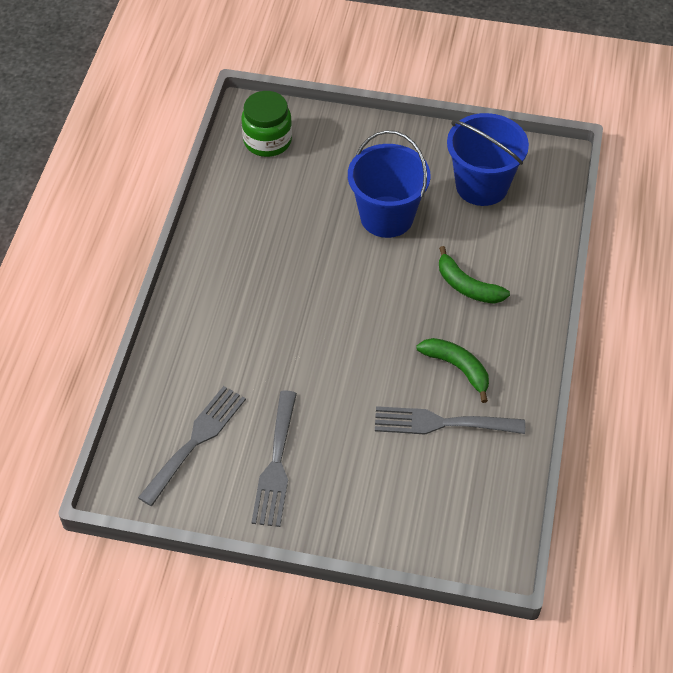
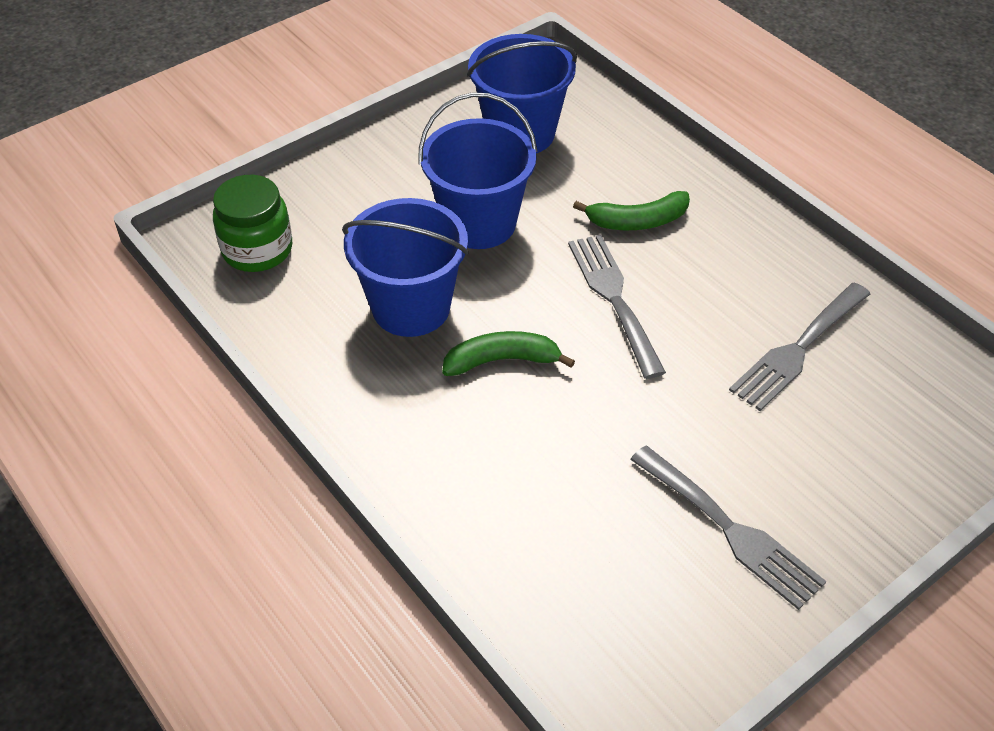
camera: 50 degrees left, 5 degrees down
grey fork [138,386,246,506] -> grey fork moved to [568,235,666,379]
green banana [416,338,489,403] -> green banana moved to [442,331,575,376]
none -> blue bucket [342,198,469,337]

